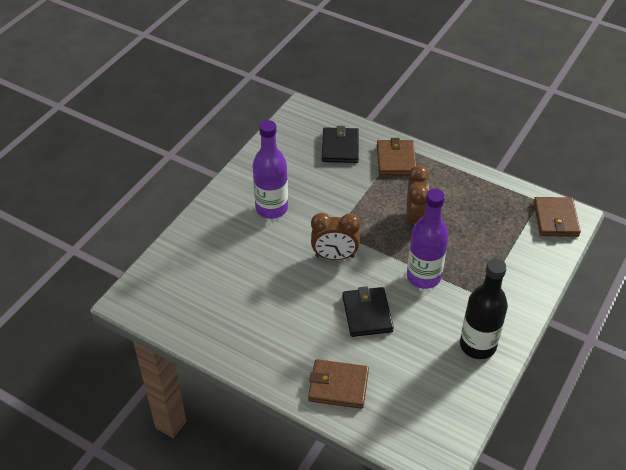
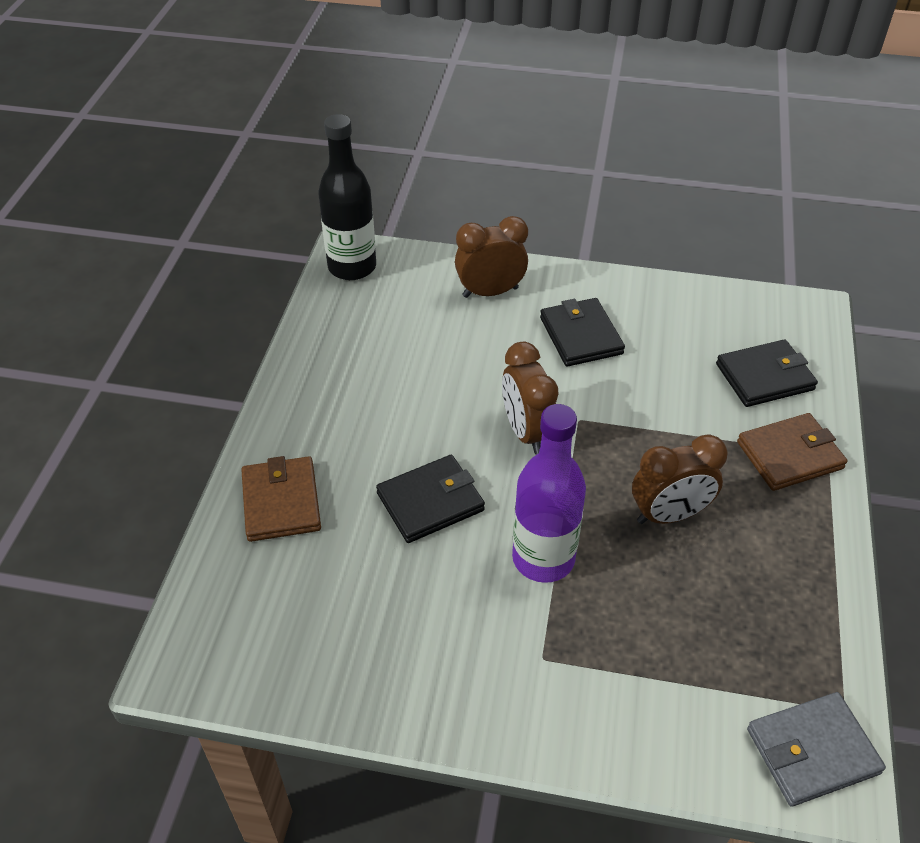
camera: 70 degrees right, 0 degrees up
purple bottle [253,120,288,219] -> black wallet [540,298,625,367]
black bottle [460,258,508,359] -> black bottle moved to [318,114,376,280]
brown wallet [534,197,581,237] -> grey wallet [747,692,886,807]
none -> brown clock [455,216,528,298]

